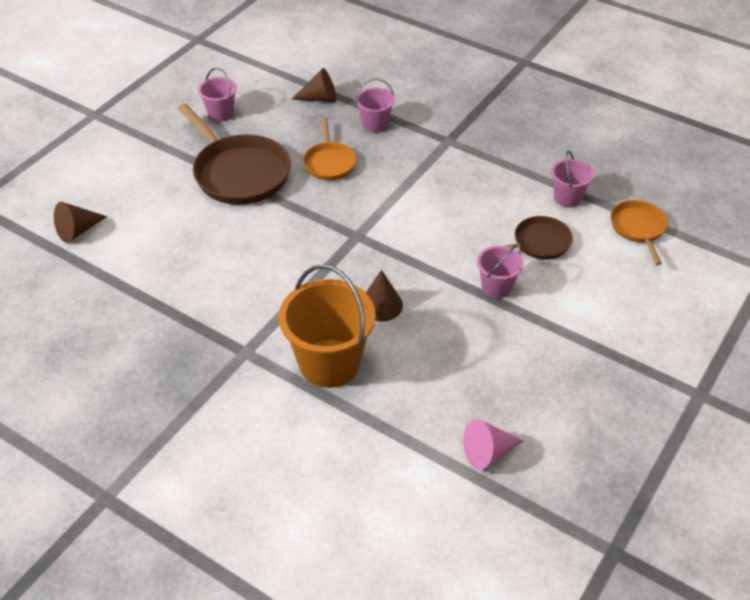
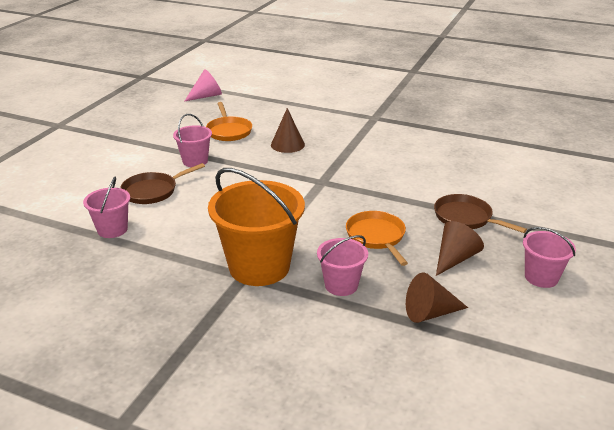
camera: 170 degrees right, 15 degrees down
brown cone [54,202,107,243] -> brown cone moved to [436,221,484,276]
brown pan [178,103,291,205] -> brown pan [434,194,527,233], size x0.55
orange bucket [279,264,375,388] -> orange bucket moved to [208,168,305,286]
orange pan [610,200,668,265] -> orange pan moved to [206,102,252,141]

